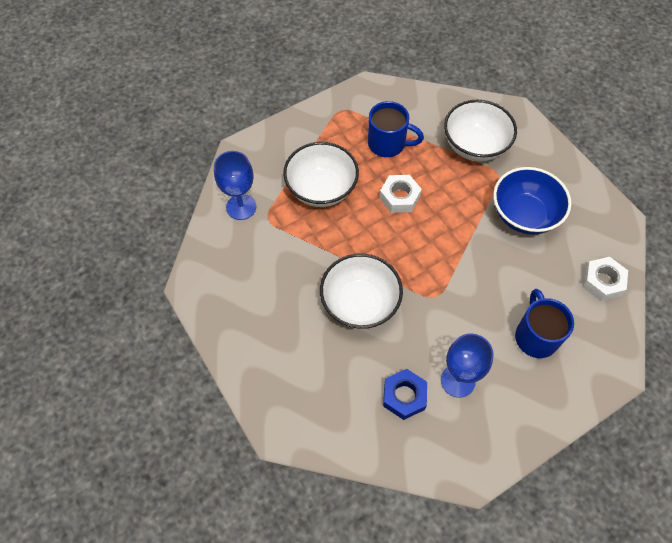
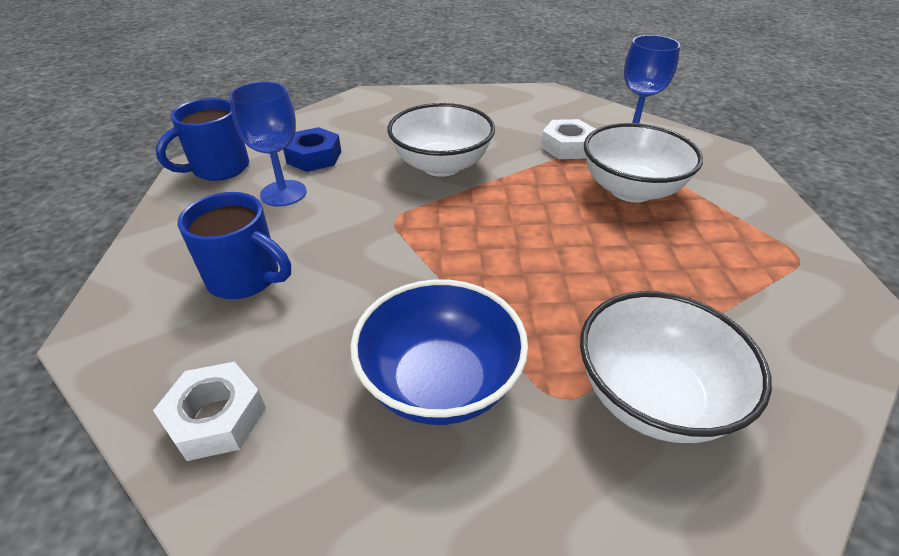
camera: 120 degrees right, 20 degrees down
blue mug [368,101,424,157] -> blue mug moved to [156,98,249,181]
white nut [379,175,422,213] -> white nut moved to [541,119,596,159]

